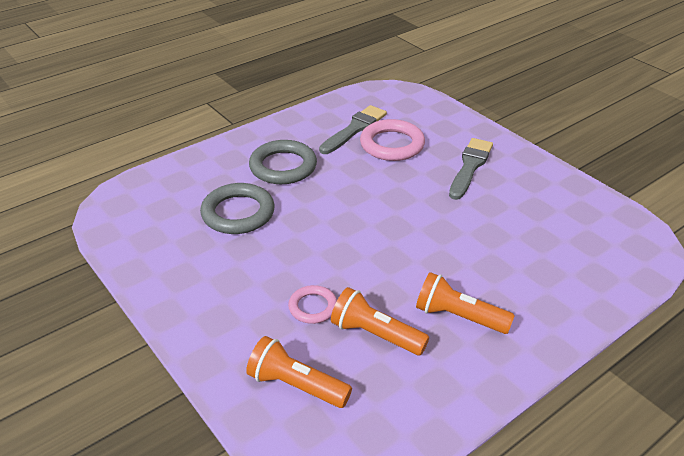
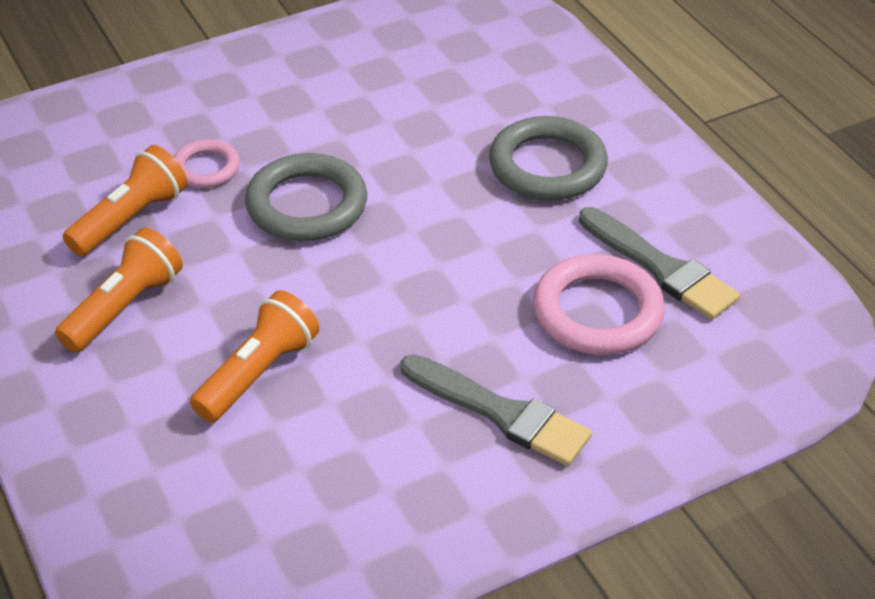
camera: 100 degrees right, 5 degrees up
grey ring [200,183,275,234] -> grey ring moved to [245,153,367,241]
orange flashlight [246,336,352,408] -> orange flashlight moved to [190,290,320,422]

